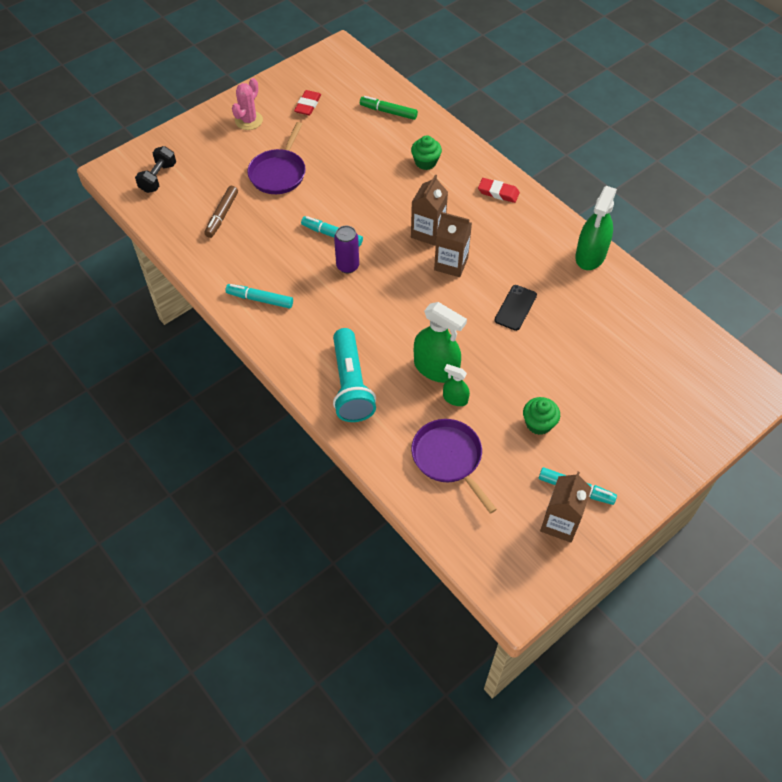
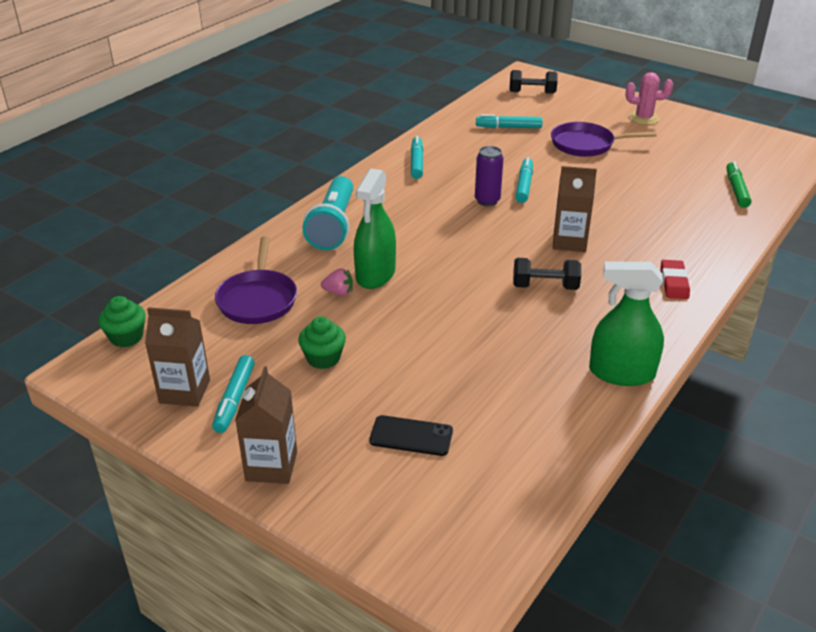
camera: 75 degrees right, 20 degrees down
brown marker [204,186,238,238] -> turquoise marker [476,114,543,128]
red eraser [294,90,321,115] -> none
turquoise flashlight [333,328,376,422] -> turquoise flashlight turned 60 degrees counterclockwise [302,176,353,250]
green cupcake [411,135,442,170] -> green cupcake moved to [98,296,146,347]
purple pan [411,419,497,514] -> purple pan turned 135 degrees clockwise [215,236,297,324]
brown carton [434,212,472,277] -> brown carton moved to [235,366,297,484]
green spray bottle [443,364,470,406] -> pink strawberry [321,268,353,296]
black phone [494,285,537,331] -> black phone moved to [369,415,453,456]
none -> black dumbbell [513,258,581,290]

